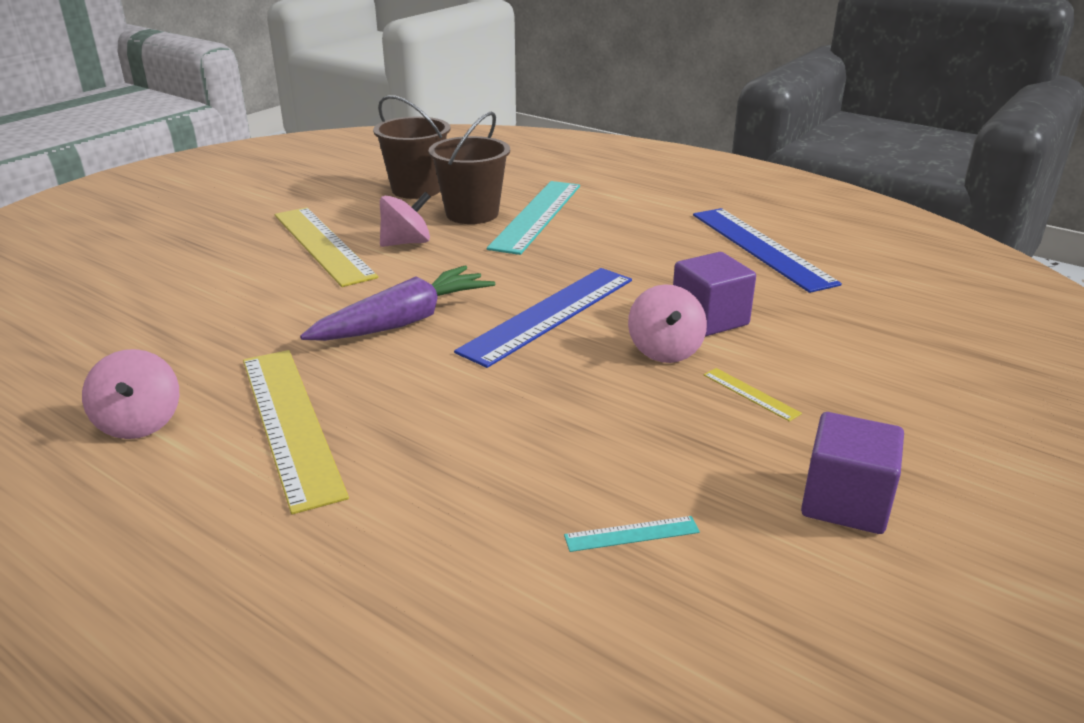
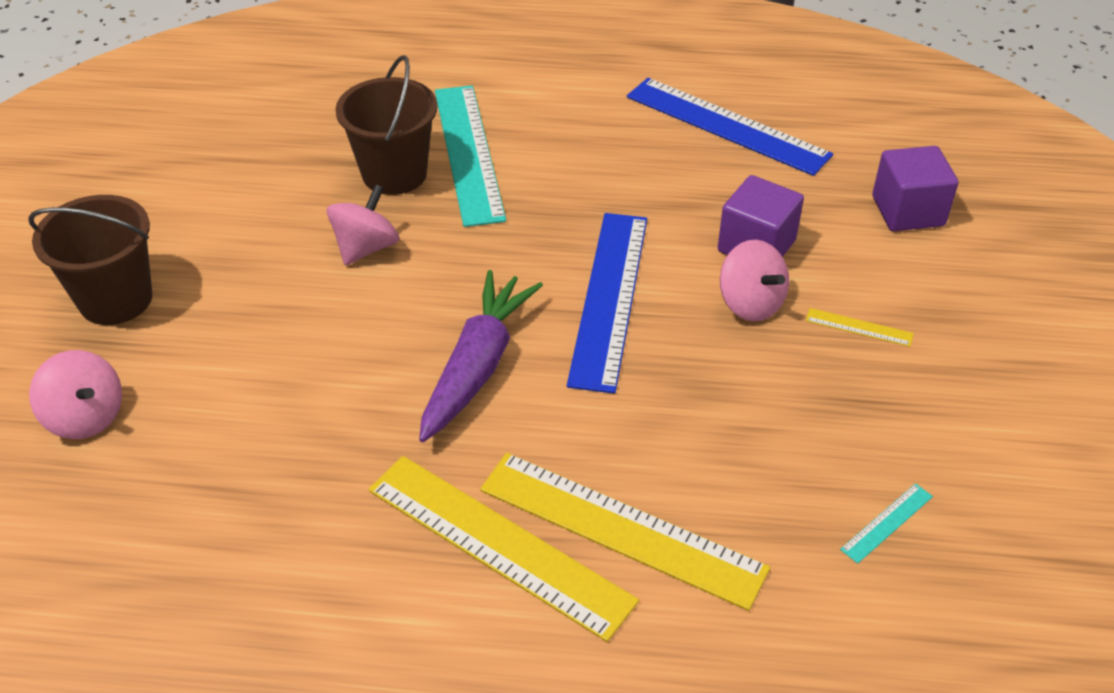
camera: 30 degrees left, 15 degrees up
pink spinning top [82,349,179,439] -> pink spinning top moved to [29,350,122,439]
yellow ruler [275,207,378,287] -> yellow ruler moved to [480,453,770,611]
brown bucket [373,95,450,199] -> brown bucket moved to [28,195,152,325]
purple cube [801,412,904,534] -> purple cube moved to [872,146,958,231]

